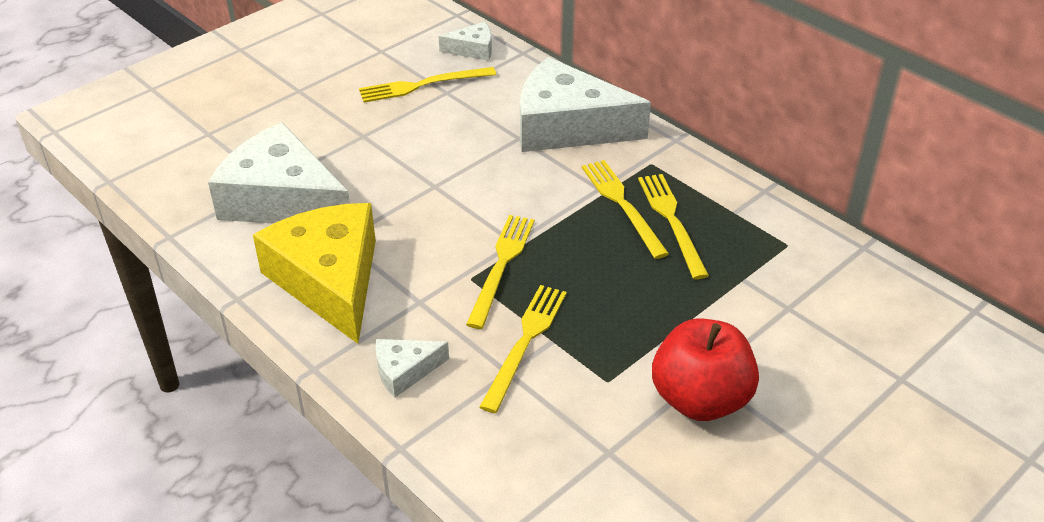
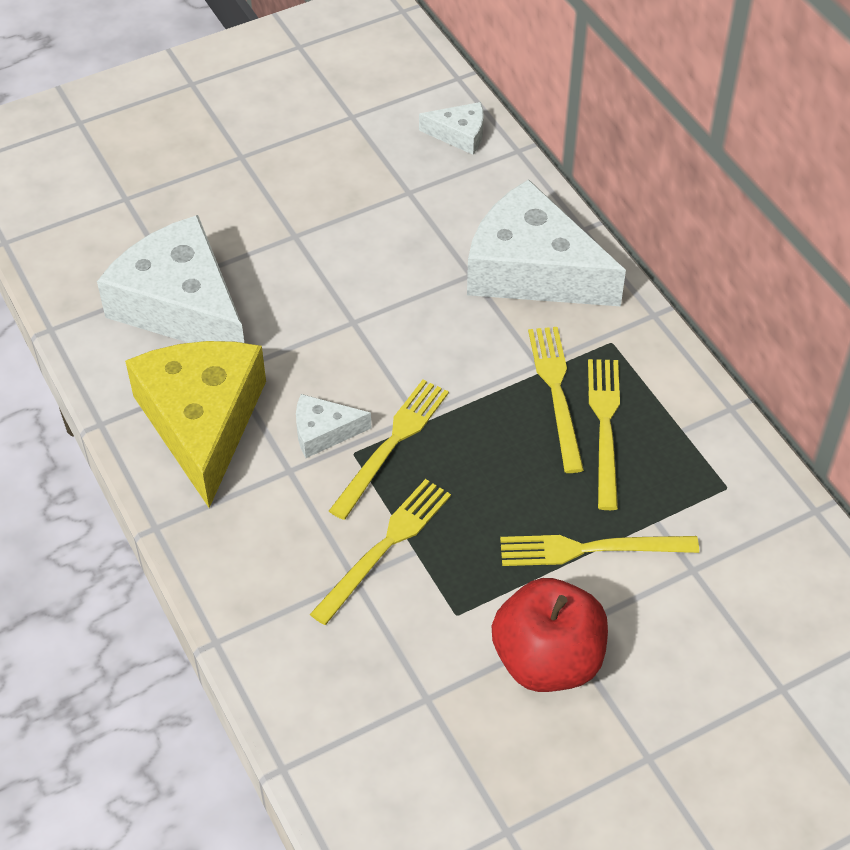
camera: 15 degrees right, 10 degrees up
yellow fork [359,67,496,103] -> yellow fork moved to [500,535,699,566]
white cheese [375,339,449,398] -> white cheese moved to [296,394,372,458]

